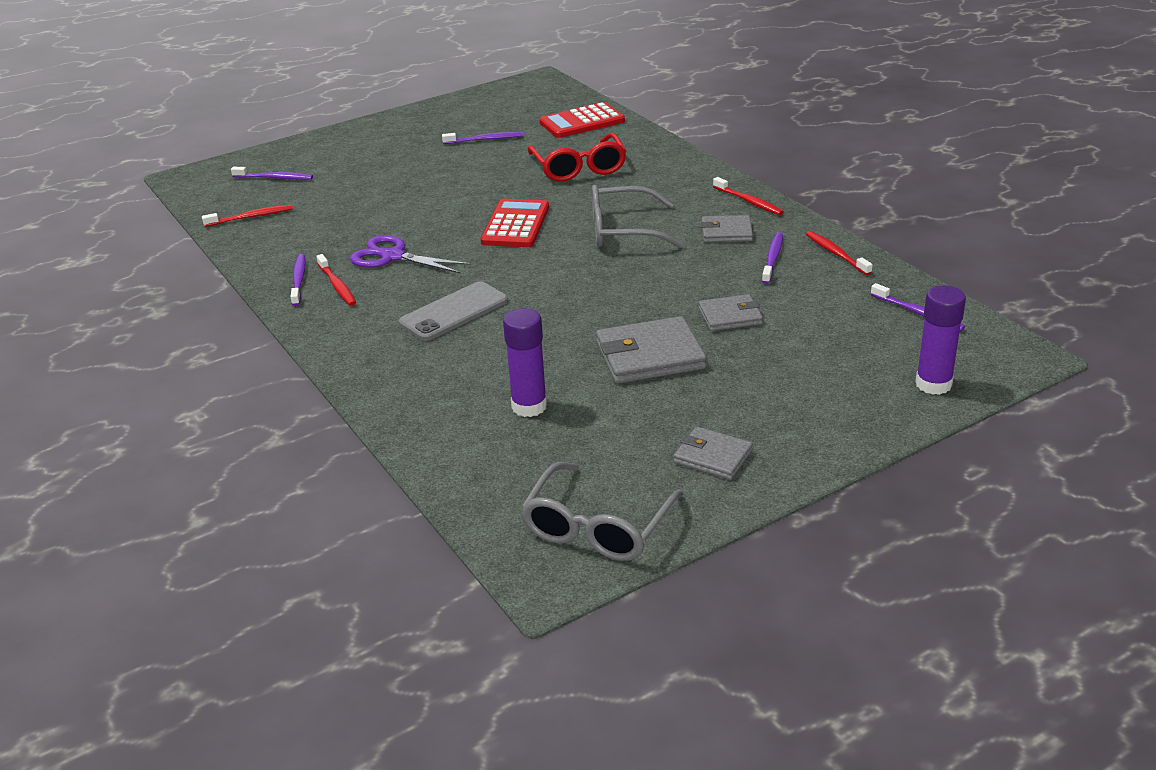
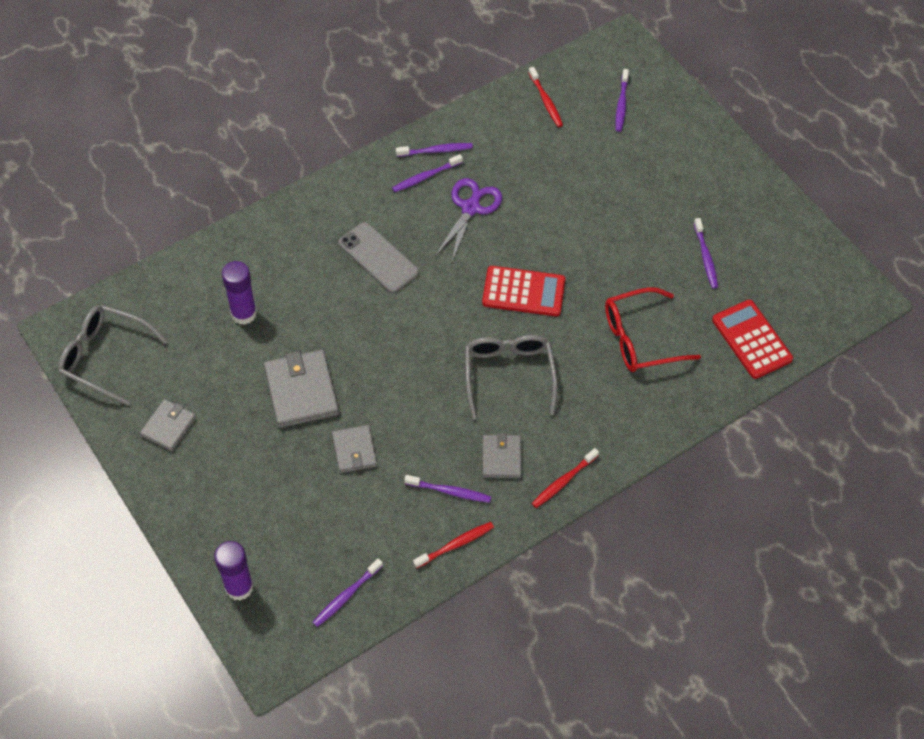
camera: 85 degrees right, 25 degrees up
red toothbrush [316,254,356,306] -> purple toothbrush [392,154,463,192]

